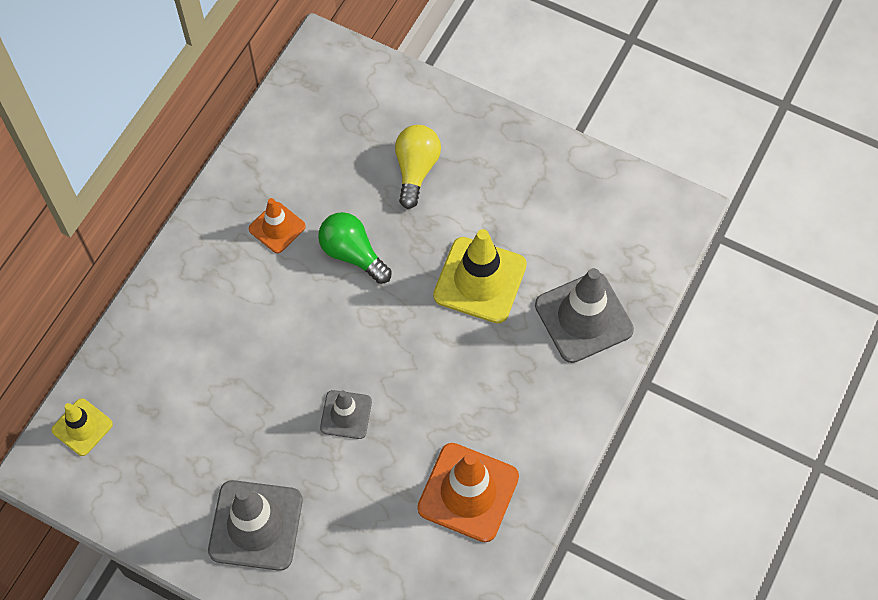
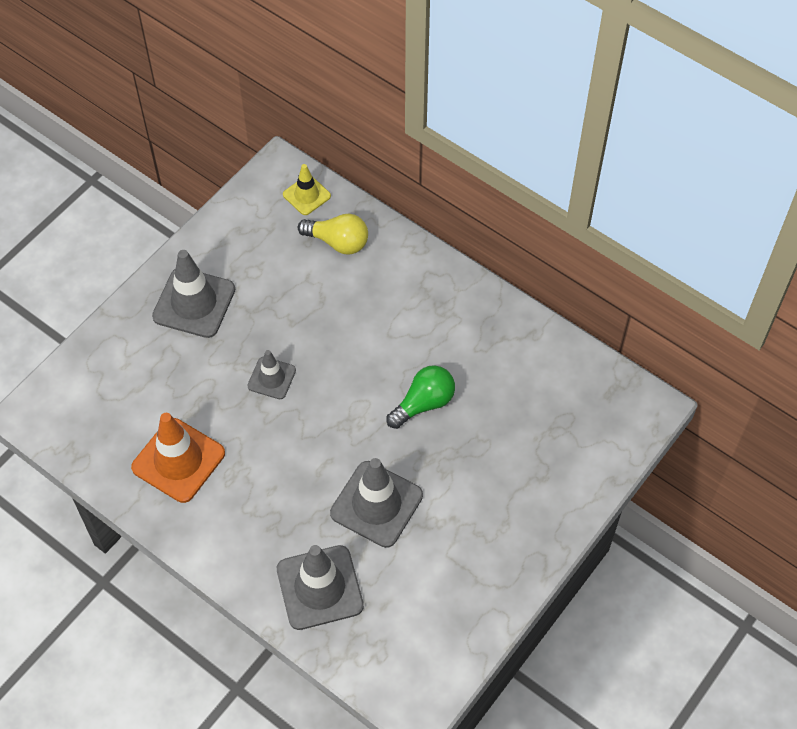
camera: 100 degrees right, 5 degrees down
orange traffic cone [249,198,306,253] -> none
yellow light bulb [395,125,441,209] -> yellow light bulb moved to [298,213,368,255]
yellow traffic cone [433,229,527,323] -> grey traffic cone [330,458,423,548]

